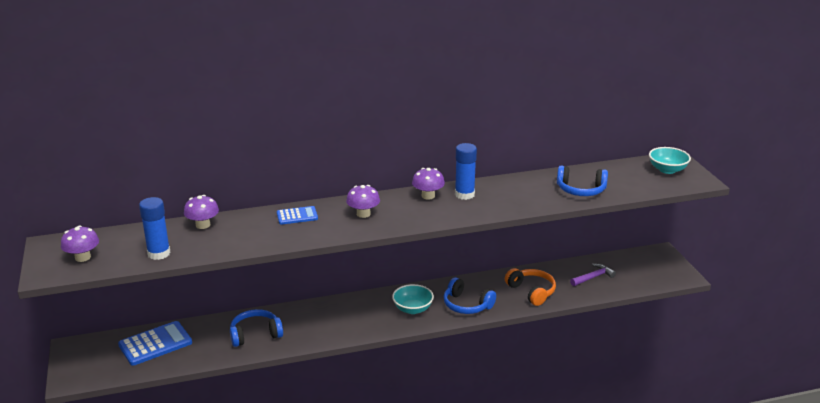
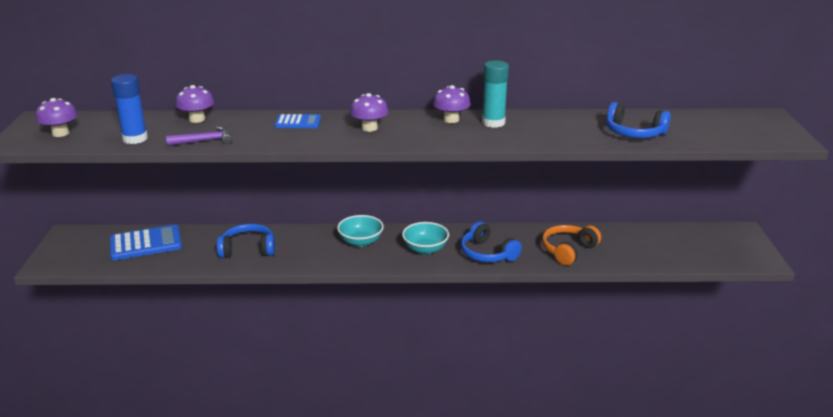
camera: 15 degrees right, 0 degrees up
blue glue stick [455,143,477,200] -> turquoise glue stick [482,60,509,128]
orange headphones [505,268,556,306] -> orange headphones turned 120 degrees counterclockwise [542,225,601,266]
purple hammer [570,264,616,286] -> purple hammer moved to [166,126,232,146]
turquoise bowl [649,147,691,174] -> turquoise bowl moved to [337,215,384,247]

